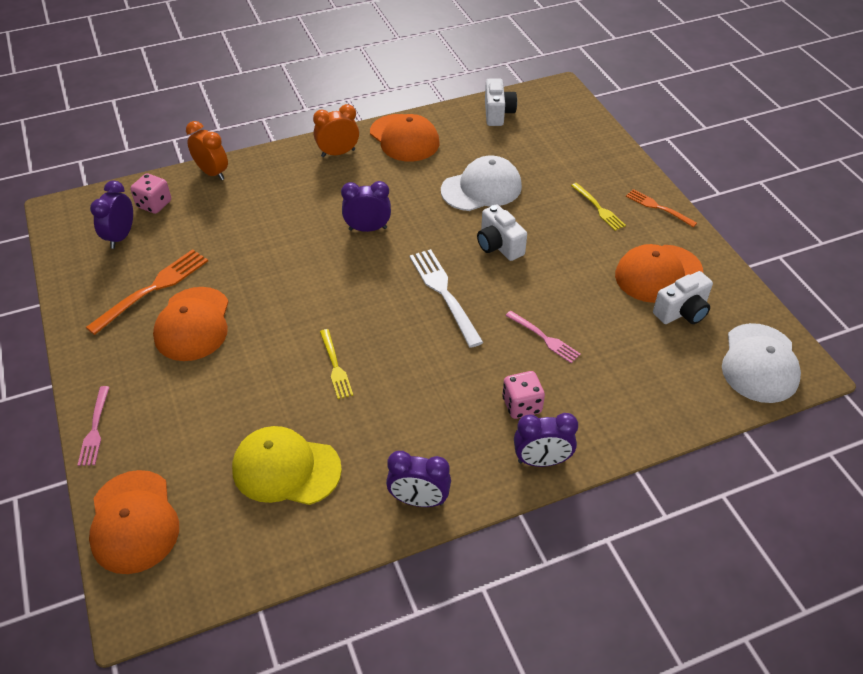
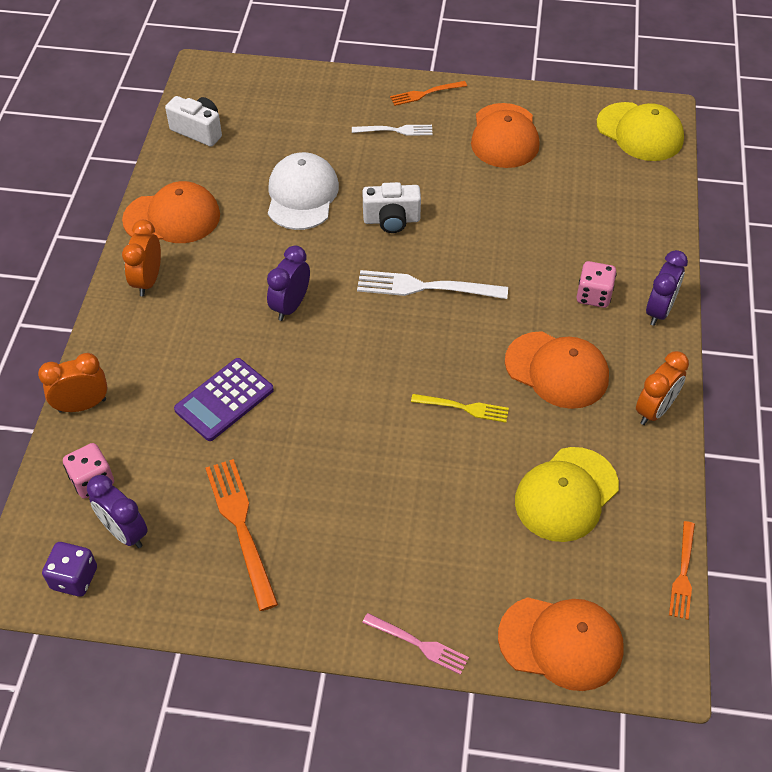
camera: 60 degrees left, 5 degrees up
orange cap [153,287,229,361] -> orange cap moved to [505,331,609,409]
purple clock [386,451,451,507] -> orange clock [636,351,689,425]
pink fork [505,311,581,363] -> none
yellow fork [571,183,626,231] -> white fork [352,125,433,136]
white camera [653,271,713,324] -> none
white cap [722,323,801,403] -> yellow cap [597,102,684,161]
none -> purple dice [42,542,97,597]
none -> purple calculator [174,358,274,441]
none -> orange fork [669,521,695,620]

